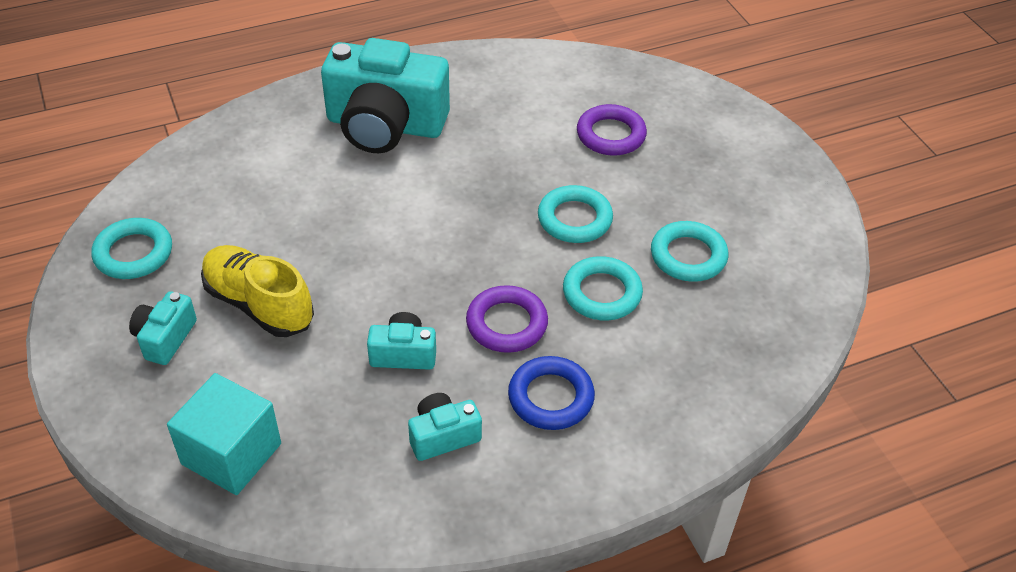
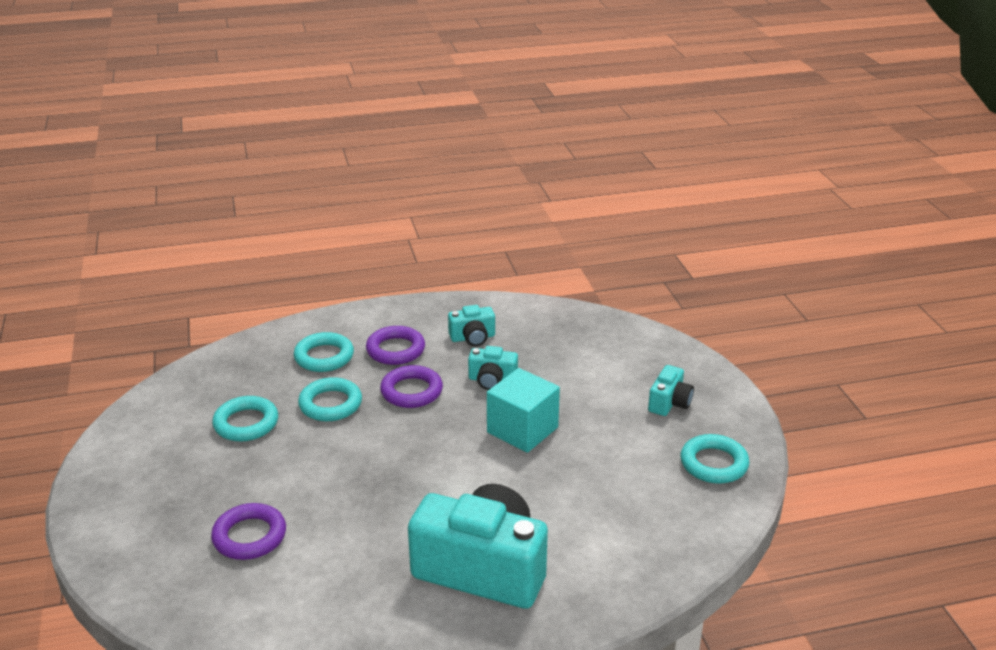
camera: 170 degrees left, 15 degrees down
turquoise cube [167,373,281,495] -> turquoise cube moved to [487,368,560,453]
yellow shoe [201,245,314,337] -> none
blue ring [508,356,595,430] -> purple ring [366,326,425,365]
turquoise ring [538,185,613,243] -> turquoise ring moved to [294,332,354,372]

